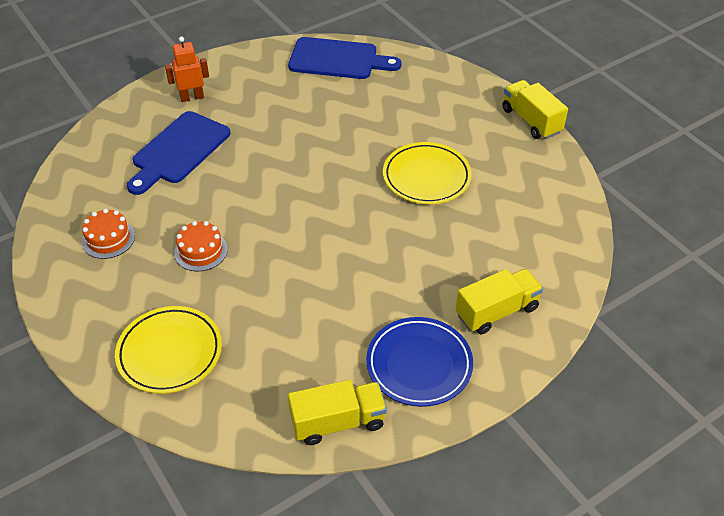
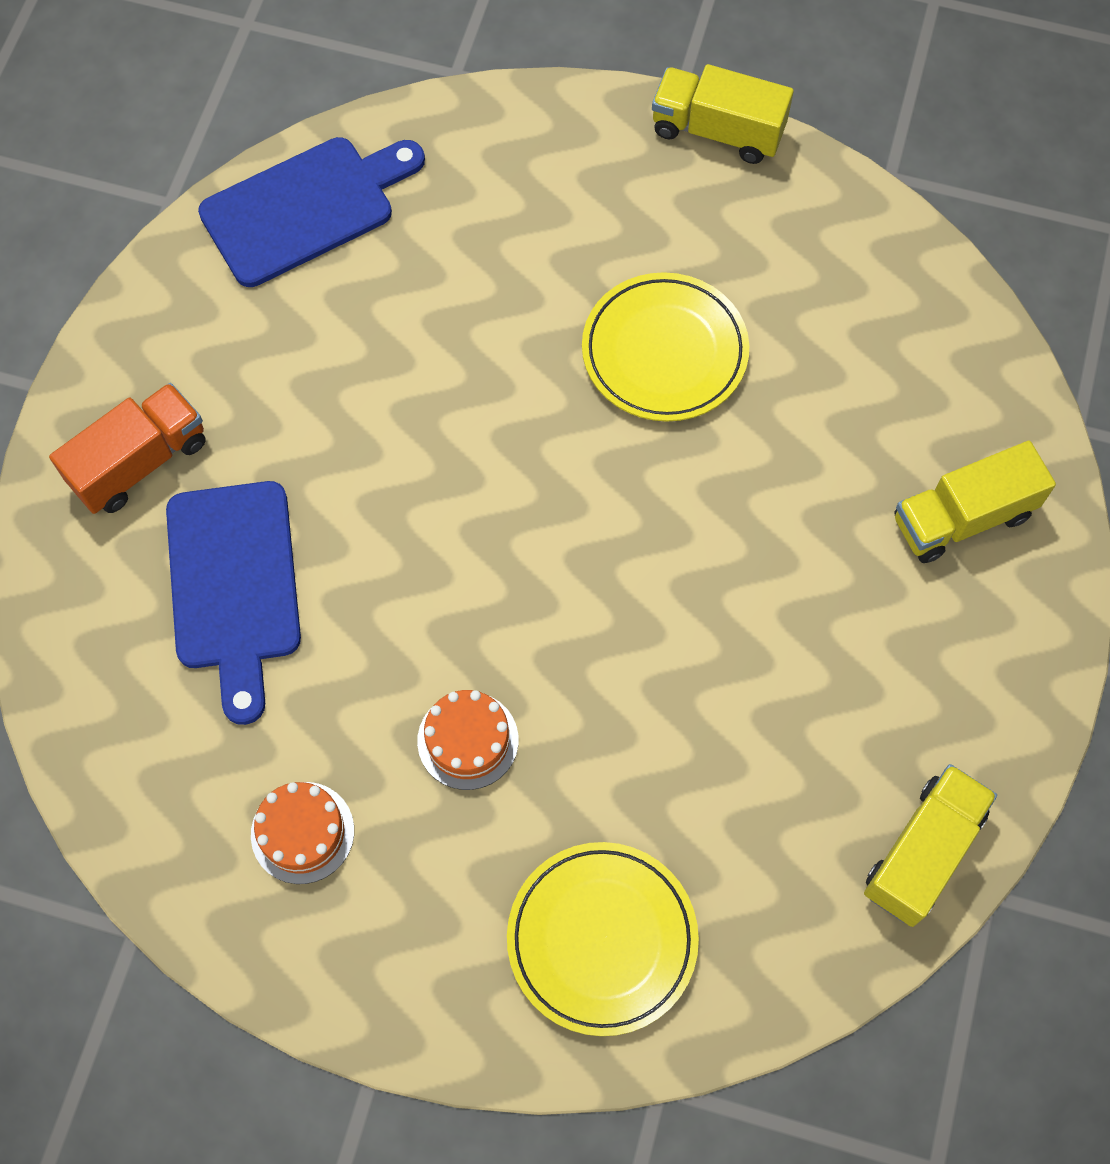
camera: 40 degrees left, 20 degrees up
orange robot [165,36,209,102] -> orange truck [49,383,206,514]
blue plate [366,317,473,407] -> none
yellow truck [456,269,543,334] -> yellow truck turned 135 degrees counterclockwise [894,441,1056,563]

